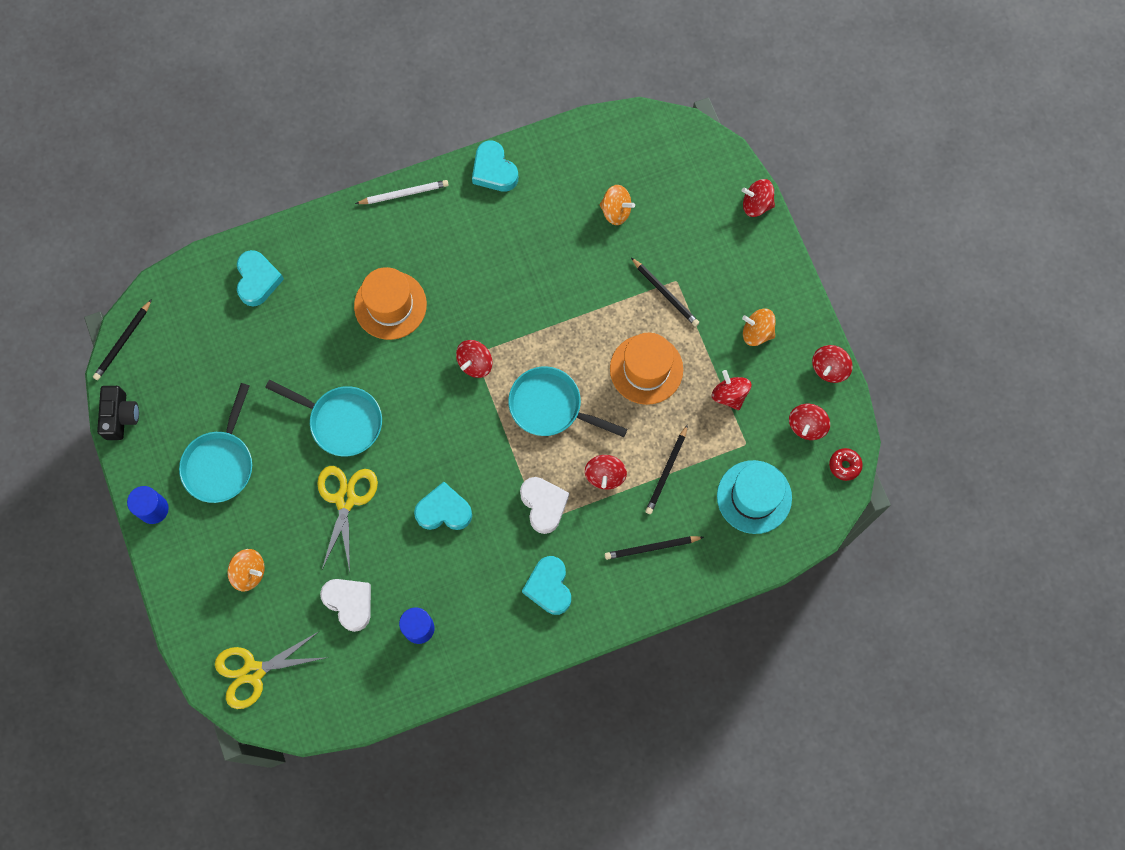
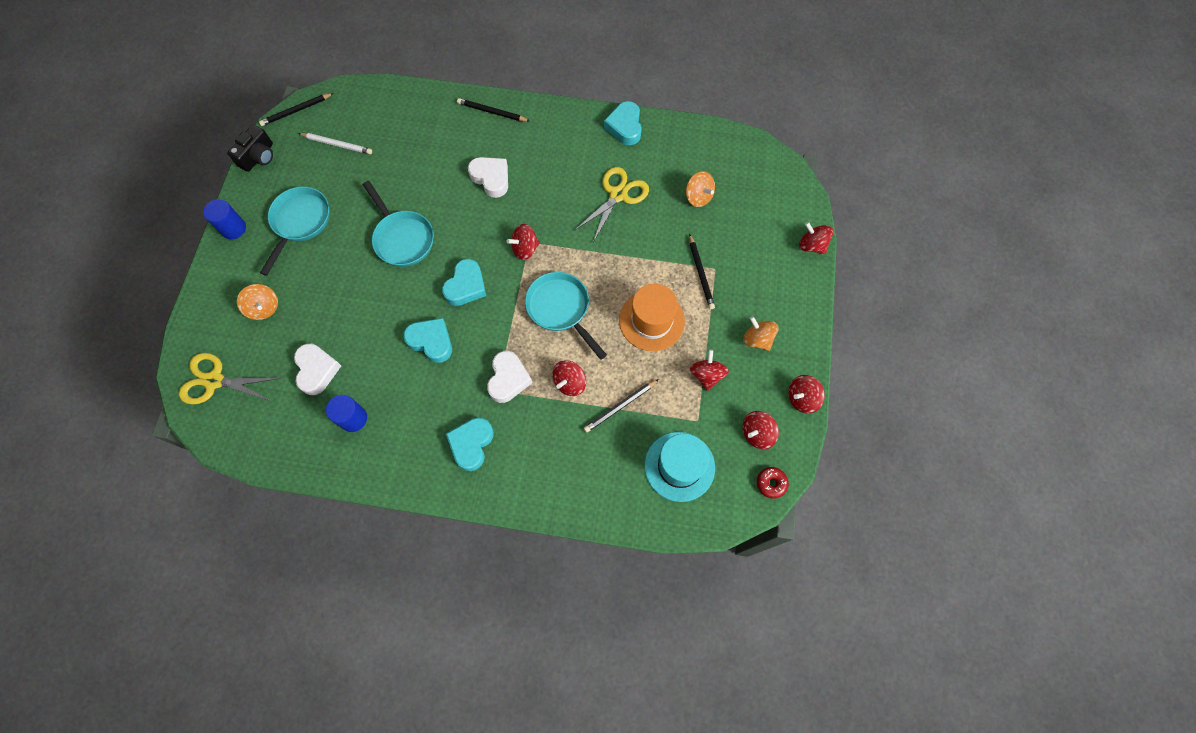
camera: 30 degrees right, 5 degrees down
turquoise pan [179,383,252,503] -> turquoise pan turned 150 degrees clockwise [260,186,330,276]
turquoise heart [237,250,284,306] -> turquoise heart moved to [442,259,486,306]
yellow scissors [317,466,378,572] -> yellow scissors moved to [574,167,649,242]
orange hat [354,267,427,340] -> white heart [468,157,508,198]
white pencil [355,180,449,204] -> white pencil moved to [298,133,372,154]
black pencil [605,536,704,560] -> black pencil moved to [457,98,530,121]

